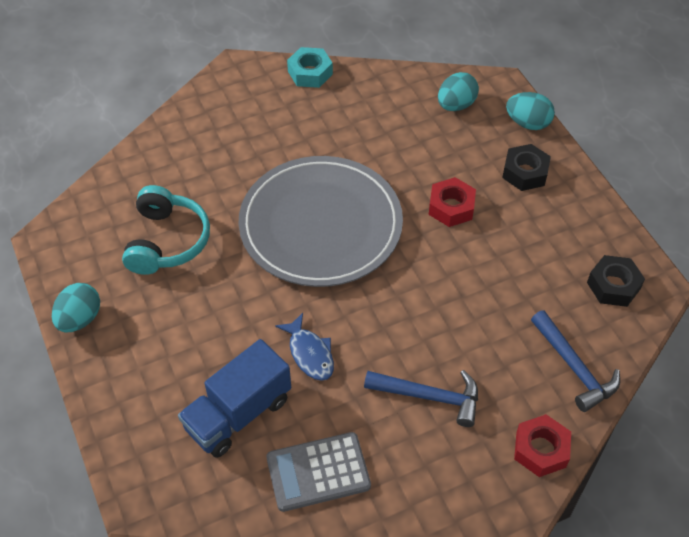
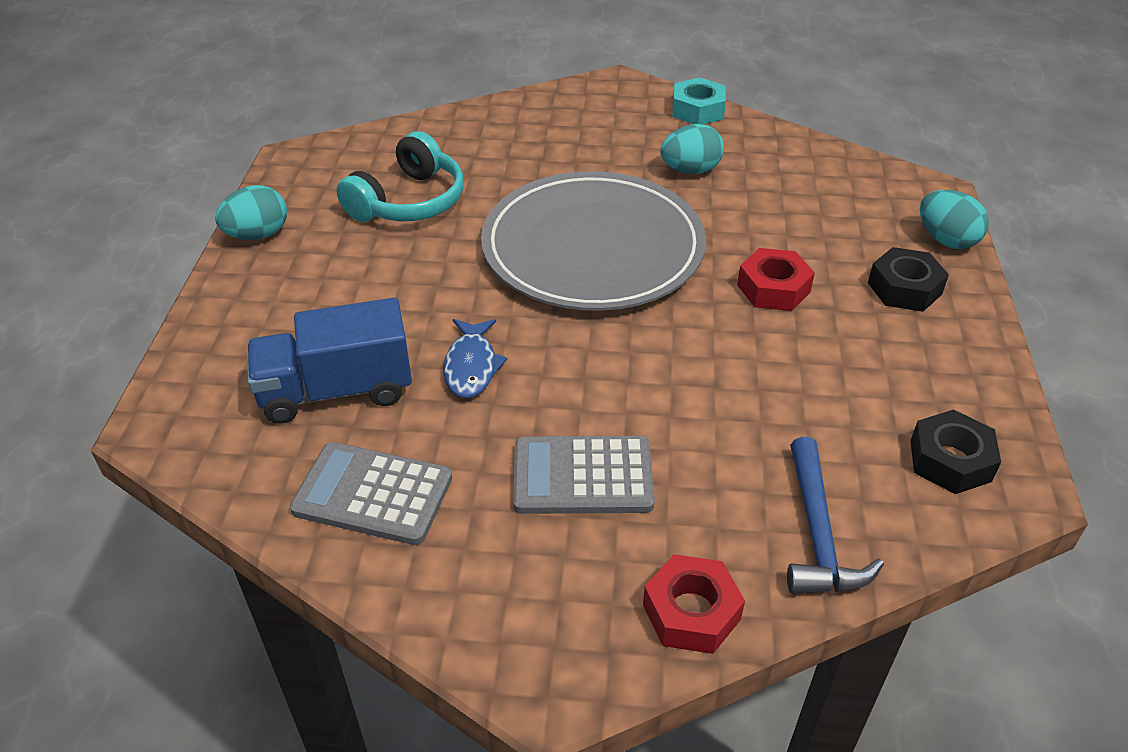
camera: 30 degrees right, 10 degrees down
blue hammer [364,370,478,427] -> grey calculator [513,436,655,514]
turquoise egg [438,72,479,111] -> turquoise egg moved to [660,124,724,174]

